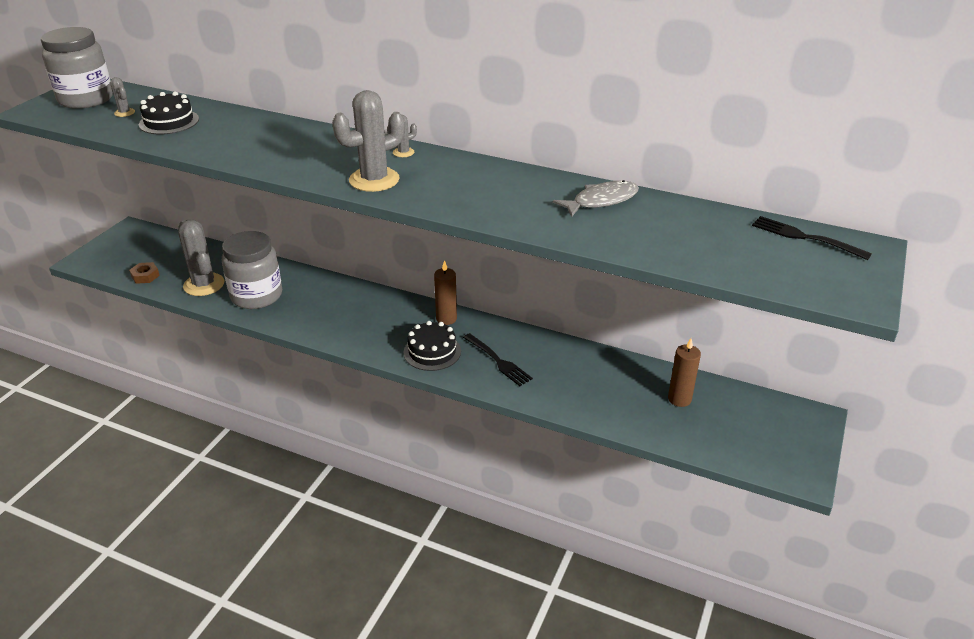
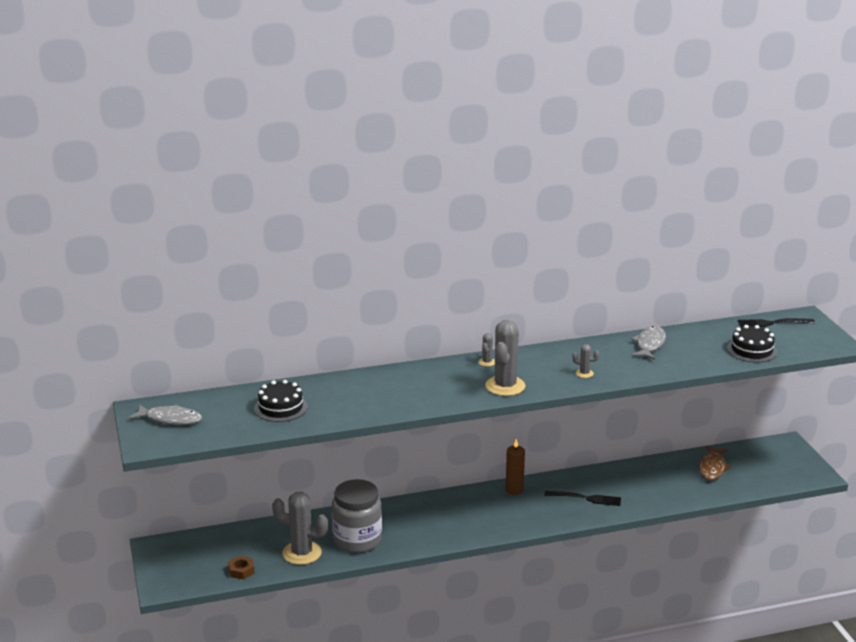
camera: 40 degrees left, 10 degrees down
grey jar [41,27,113,109] -> grey fish [129,404,202,425]
grey cactus [110,77,135,117] -> grey cactus moved to [572,344,599,378]
black cake [404,321,461,371] -> black cake moved to [727,325,777,363]
brown candle [668,338,701,407] -> brown fish [699,445,731,480]

